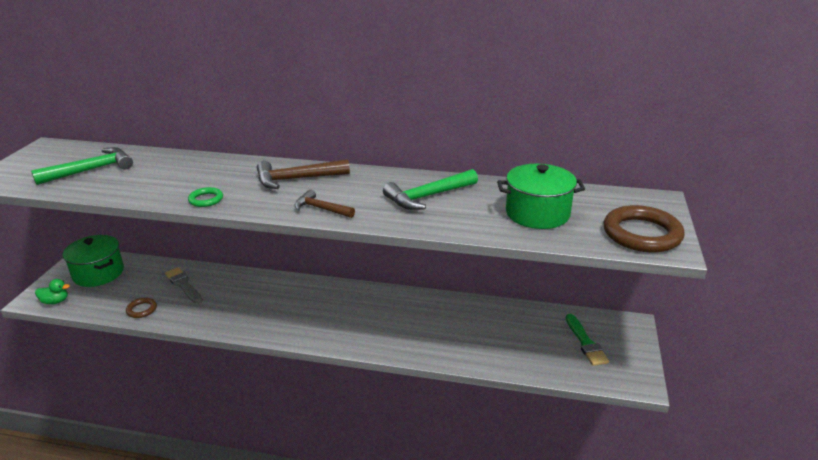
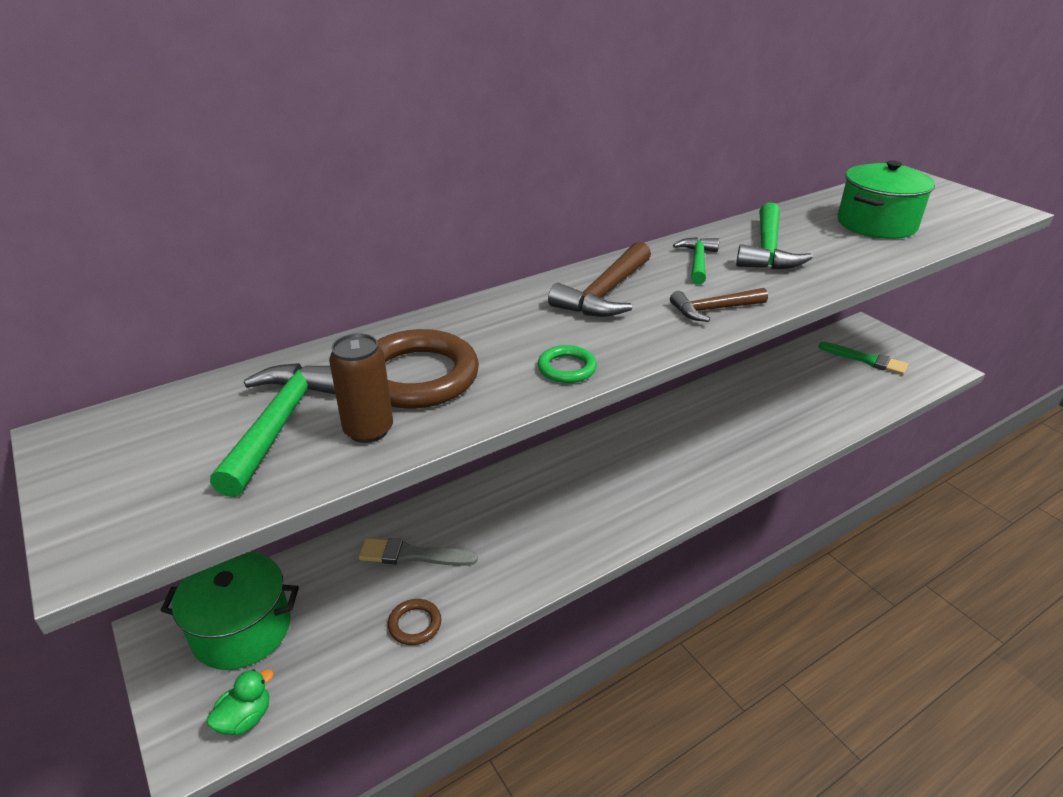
camera: 45 degrees left, 5 degrees up
brown ring [604,205,685,252] -> brown ring moved to [377,329,479,409]
none -> brown can [329,333,393,443]
none -> green hammer [673,237,719,285]

